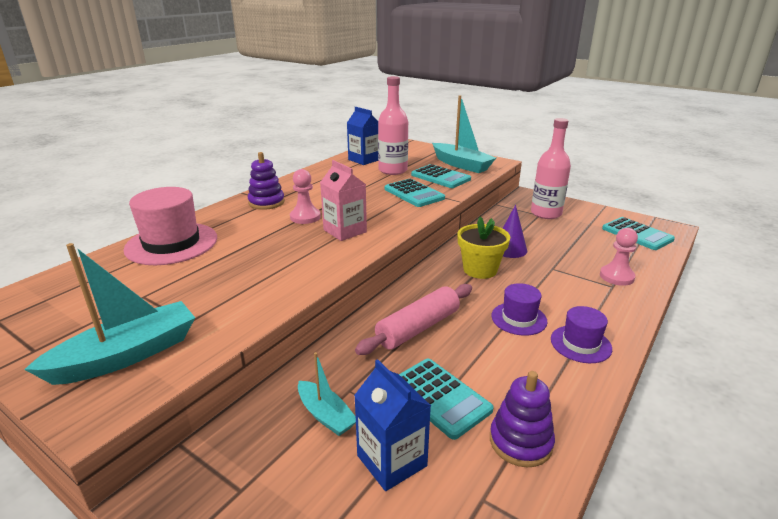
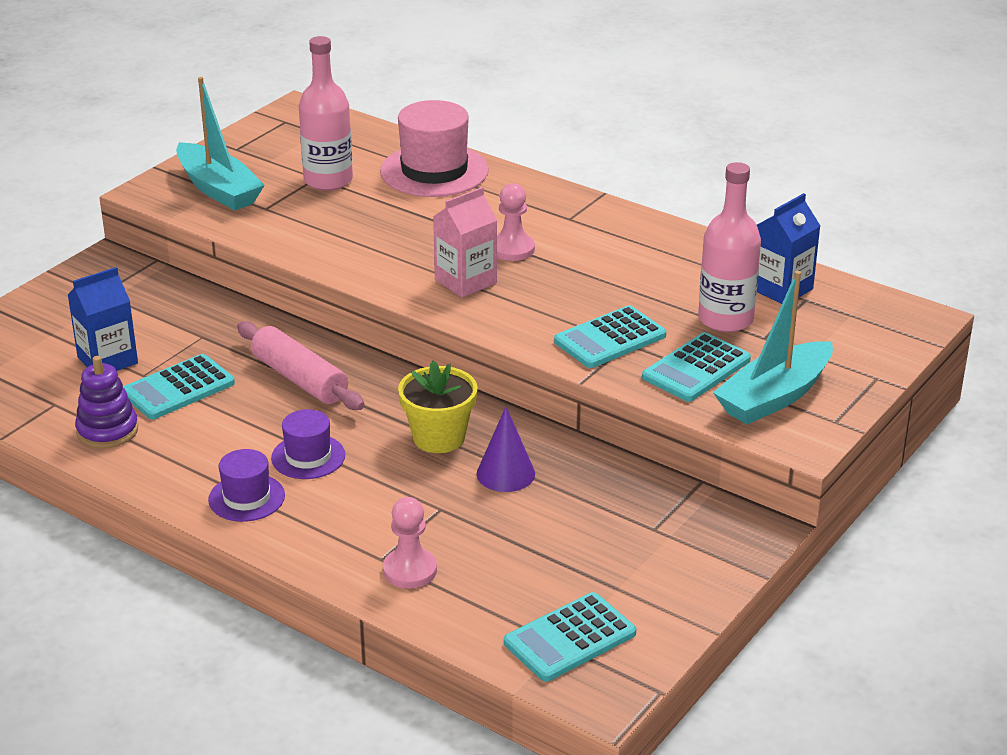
camera: 90 degrees right, 5 degrees up
purple stacking toy [248,152,285,210] -> none
turquoise boat [298,352,356,436] -> none
pink bottle [531,118,571,219] -> pink bottle moved to [299,36,353,191]

